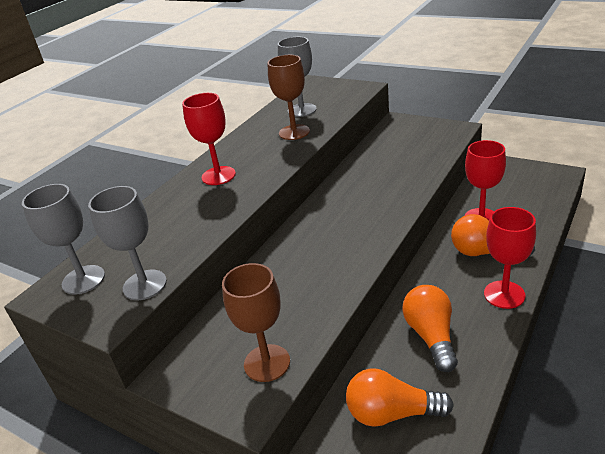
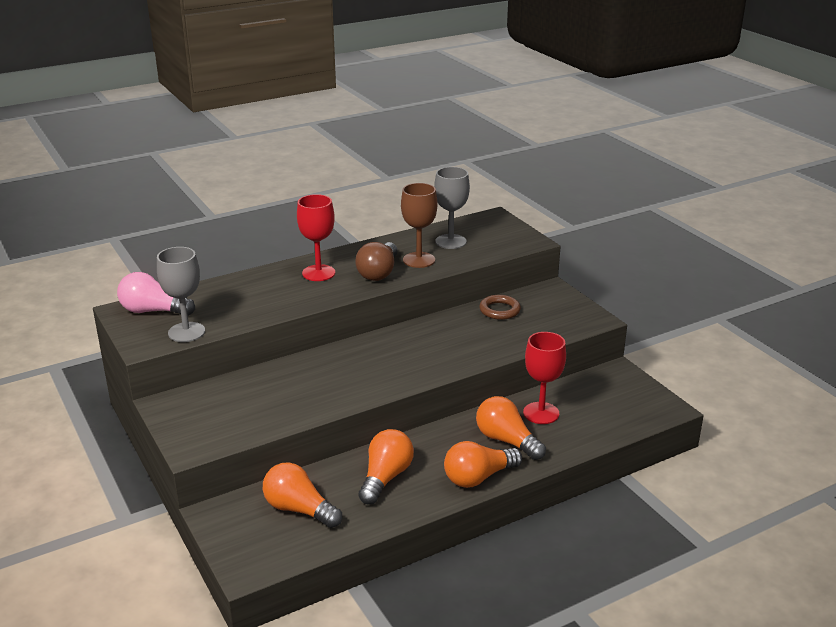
camera: 25 degrees right, 5 degrees down
grey goblet [22,184,105,295] -> pink light bulb [117,272,195,316]
brown goblet [222,263,290,382] -> none
red goblet [484,207,536,309] -> orange light bulb [444,441,522,488]
none -> brown light bulb [355,242,397,281]
none -> brown ring [479,295,521,320]

